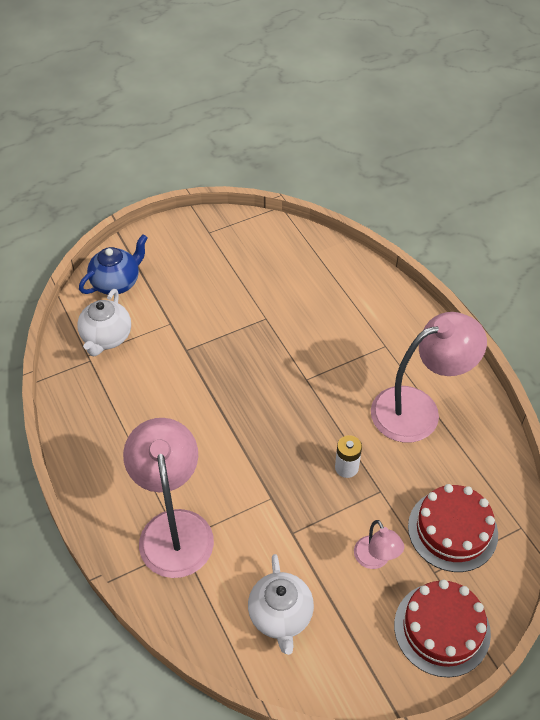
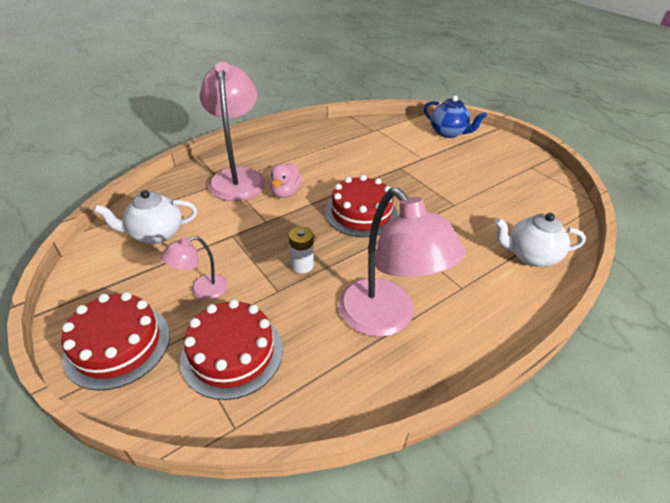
camera: 80 degrees right, 10 degrees down
white teapot [77,289,131,356] -> white teapot moved to [495,213,586,267]
pink lamp [123,418,214,578] -> pink lamp turned 75 degrees counterclockwise [200,62,265,201]
none -> pink duck [269,163,303,198]
none -> red cake [325,175,398,237]

